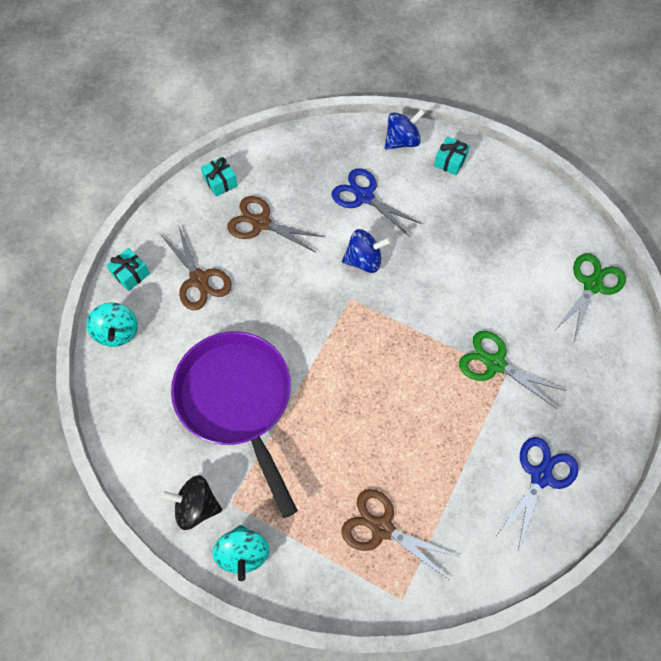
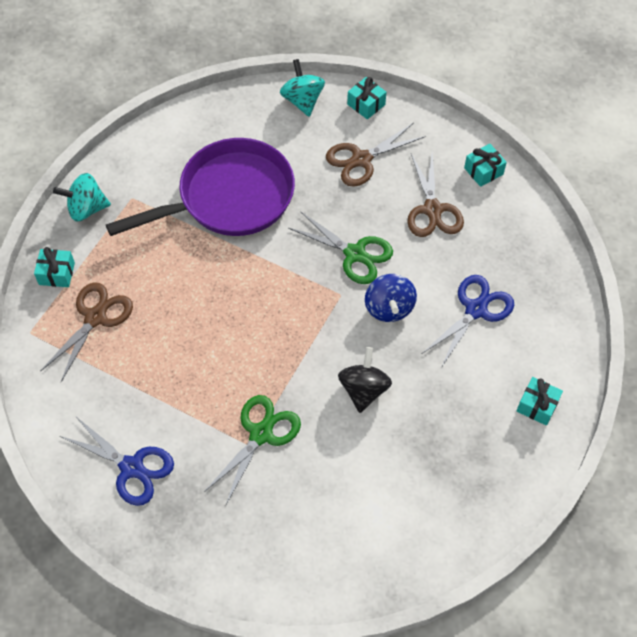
camera: 90 degrees right, 5 degrees down
turquoise spinning top [86,303,138,347] -> turquoise spinning top turned 90 degrees clockwise [280,59,325,117]
black spinning top [161,475,222,530] -> black spinning top moved to [338,347,392,413]
brown scissors [227,196,325,253] -> brown scissors turned 150 degrees clockwise [408,152,464,237]
blue spinning top [384,109,425,150] -> none
green scissors [555,253,626,342] -> green scissors moved to [288,211,393,284]
none -> turquoise gift [34,247,75,287]

